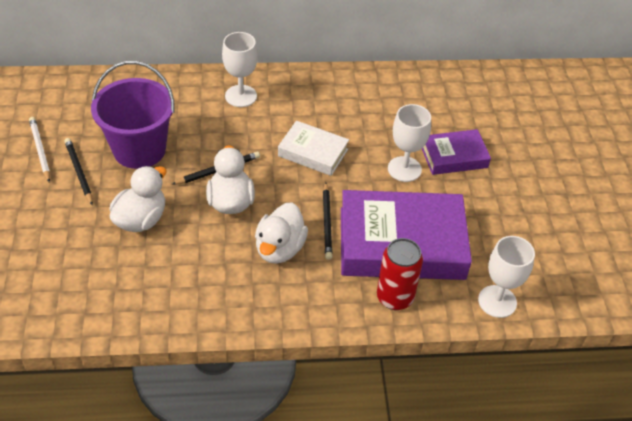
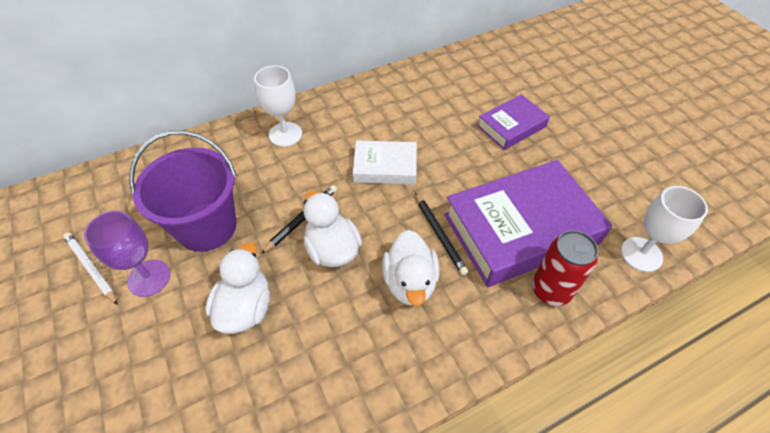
camera: 20 degrees left, 5 degrees up
black pencil [64,138,93,205] -> purple goblet [84,210,170,297]
white goblet [388,104,431,182] -> none

